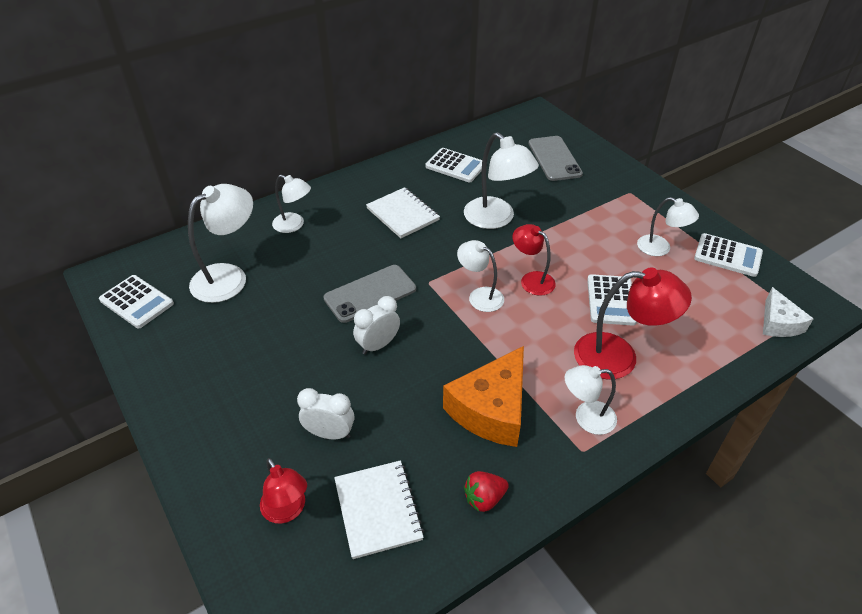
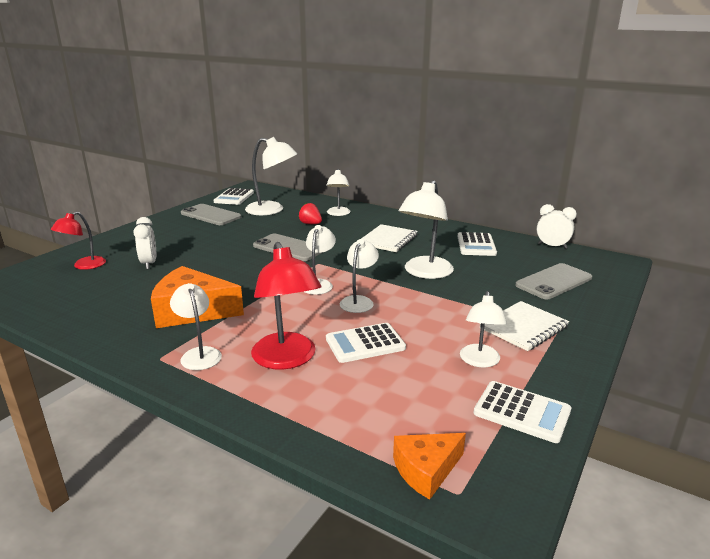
camera: 65 degrees right, 20 degrees down
white notebook [334,460,424,559] -> white notebook moved to [479,301,569,351]
white clock [353,296,400,355] -> white clock moved to [537,204,577,249]
red strawberry [464,471,509,512] -> red strawberry moved to [298,203,322,224]
red lamp [513,224,556,296] -> white lamp [340,239,379,313]
white calculator [694,233,763,277] -> white calculator turned 60 degrees counterclockwise [474,381,571,443]
white cheese [763,287,813,337] -> orange cheese [393,433,466,500]
none -> grey phone [181,204,241,225]

